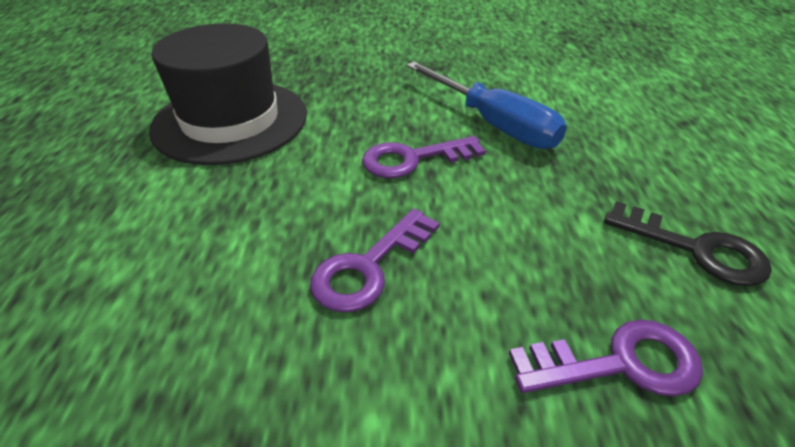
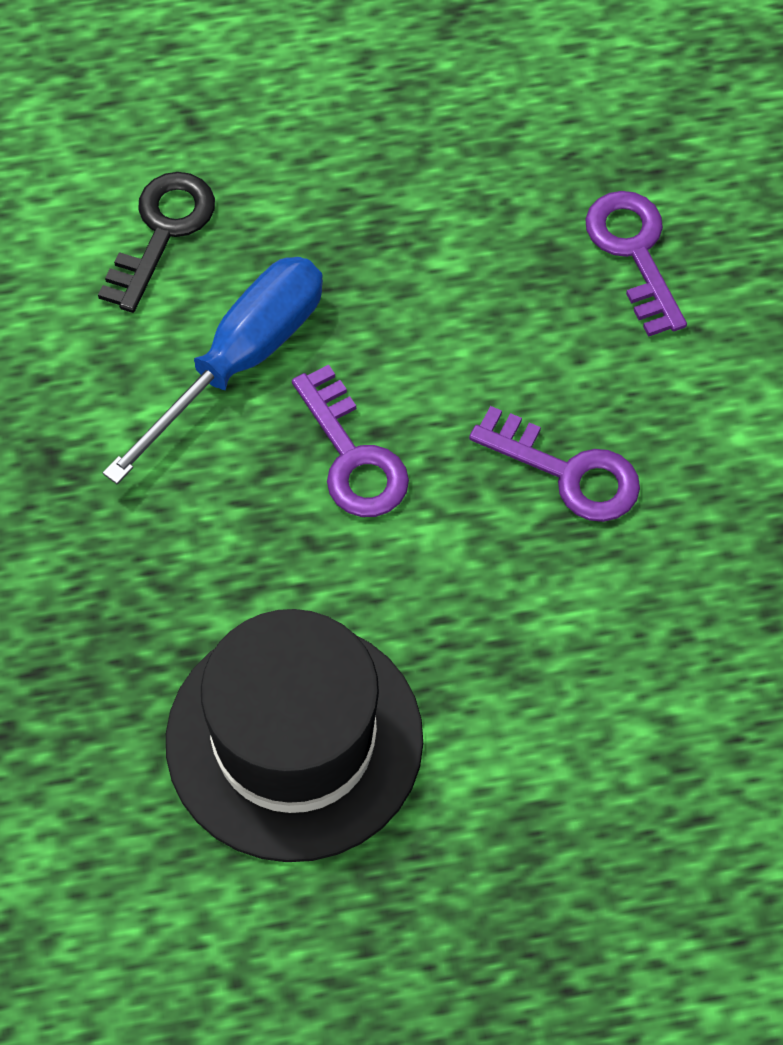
camera: 100 degrees left, 20 degrees up
black key [604,201,772,286] -> black key moved to [98,172,215,313]

